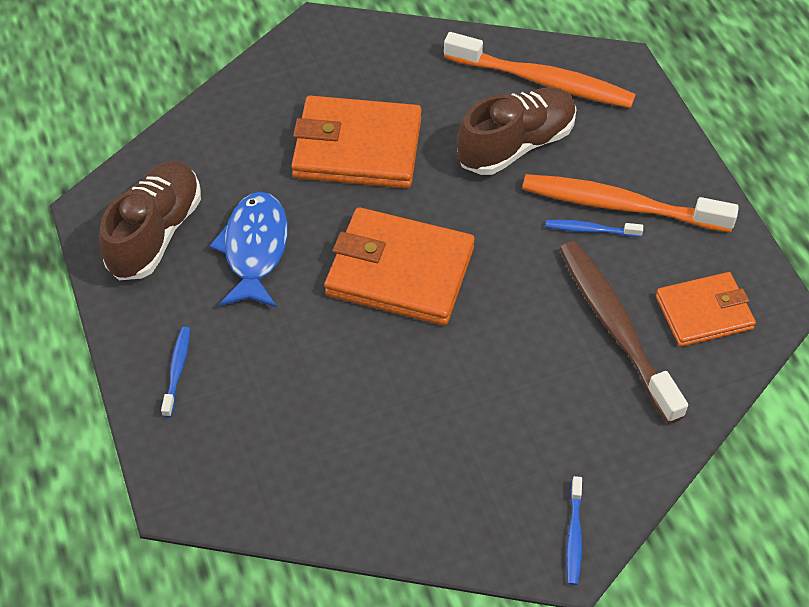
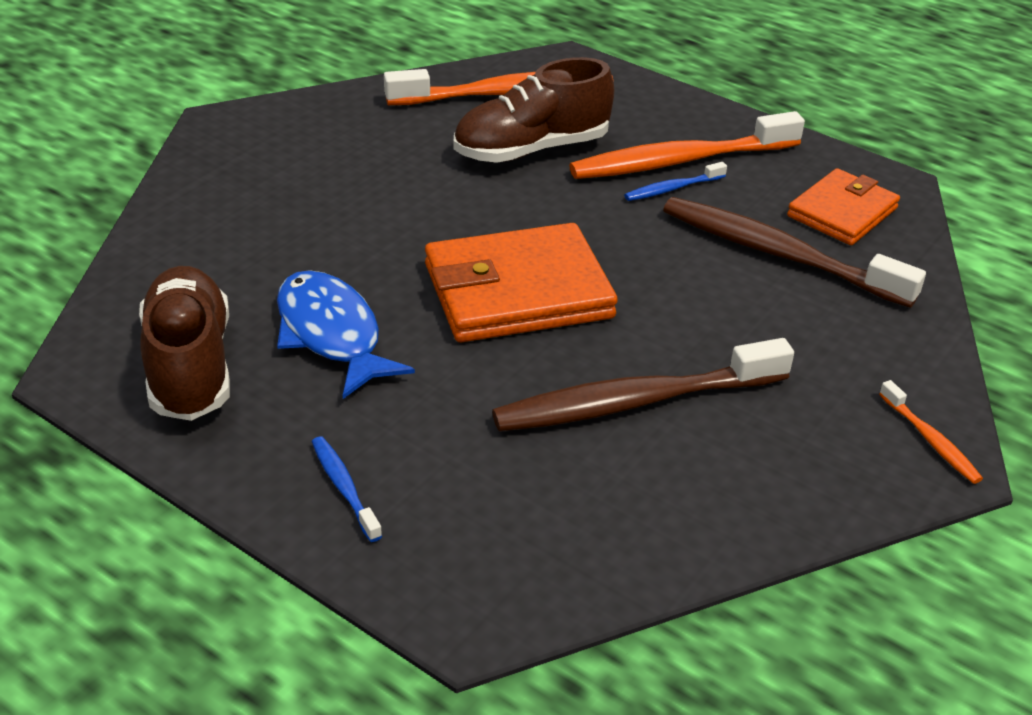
camera: 35 degrees left, 15 degrees down
orange wallet [291,96,422,189] -> none
brown shoe [457,87,576,175] -> brown shoe turned 135 degrees counterclockwise [454,57,614,163]
blue toothbrush [566,476,582,585] -> orange toothbrush [879,380,983,484]
none -> brown toothbrush [492,338,794,432]

